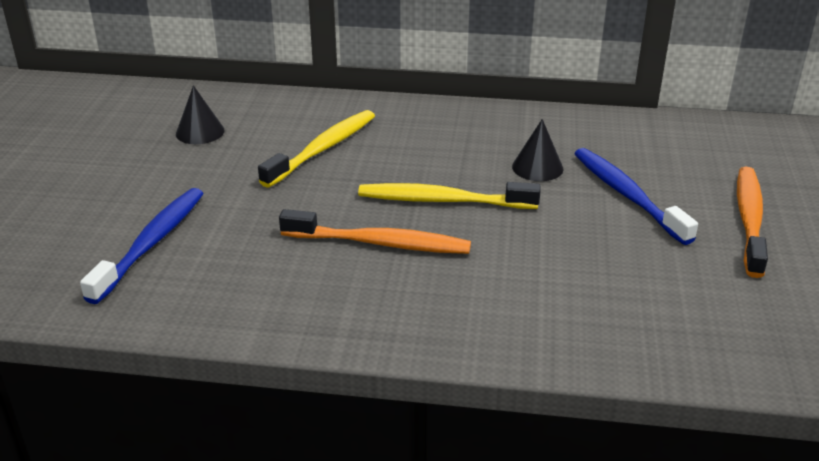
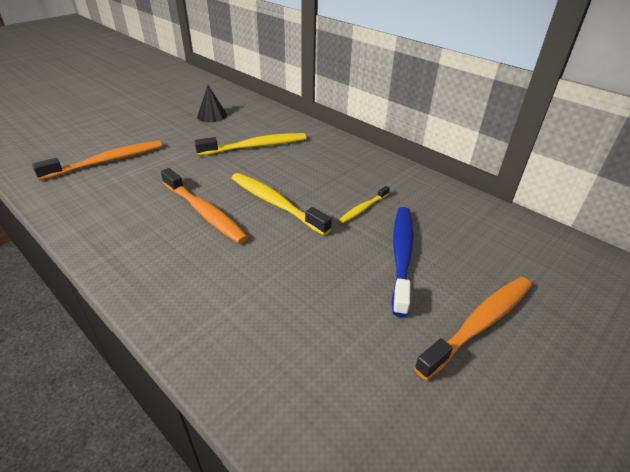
camera: 35 degrees right, 5 degrees up
blue toothbrush [80,188,204,304] -> orange toothbrush [32,141,162,180]
black cone [512,119,564,181] -> yellow toothbrush [339,186,390,223]

